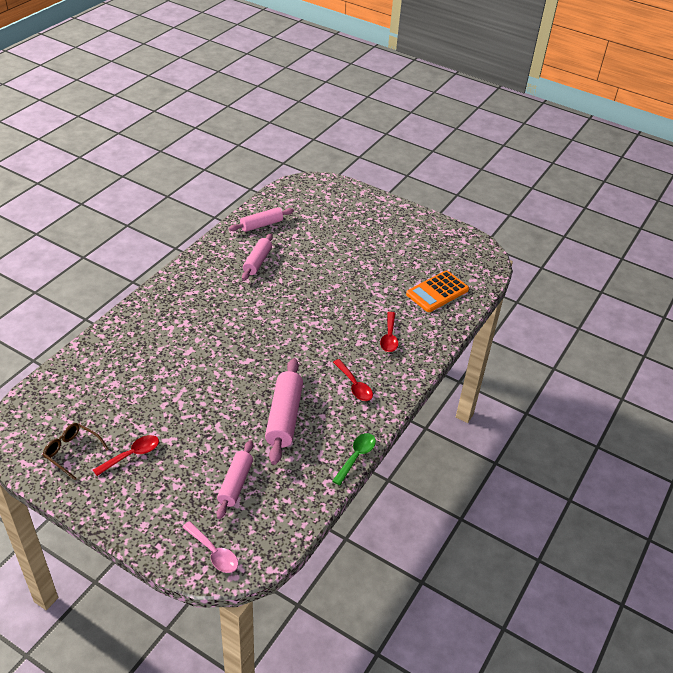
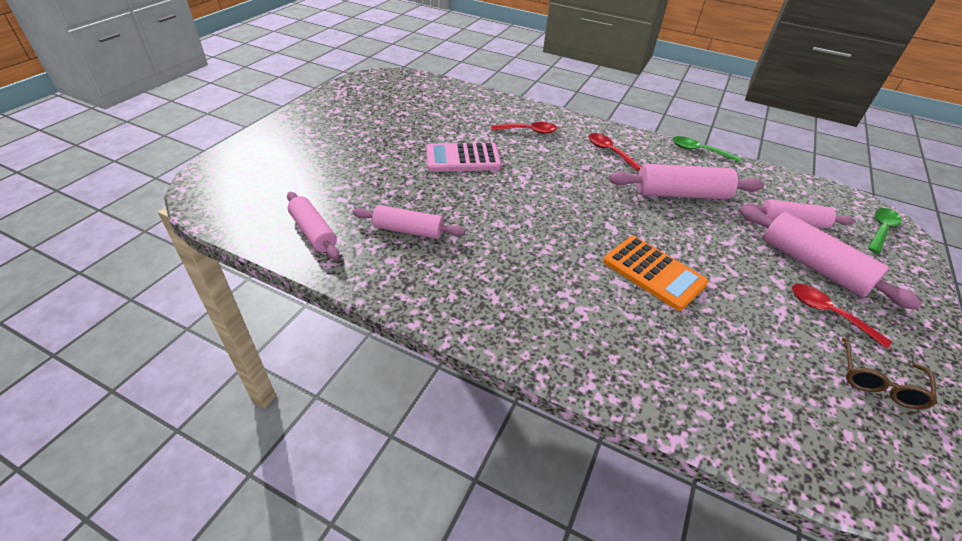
camera: 95 degrees left, 0 degrees up
pink spoon [182,521,238,573] -> green spoon [868,208,901,254]
red spoon [333,359,373,401] -> red spoon turned 90 degrees counterclockwise [588,133,641,171]
orange calculator [406,271,469,312] -> orange calculator moved to [603,236,708,311]
none -> pink calculator [426,143,501,172]
none -> pink rolling pin [740,205,923,310]

